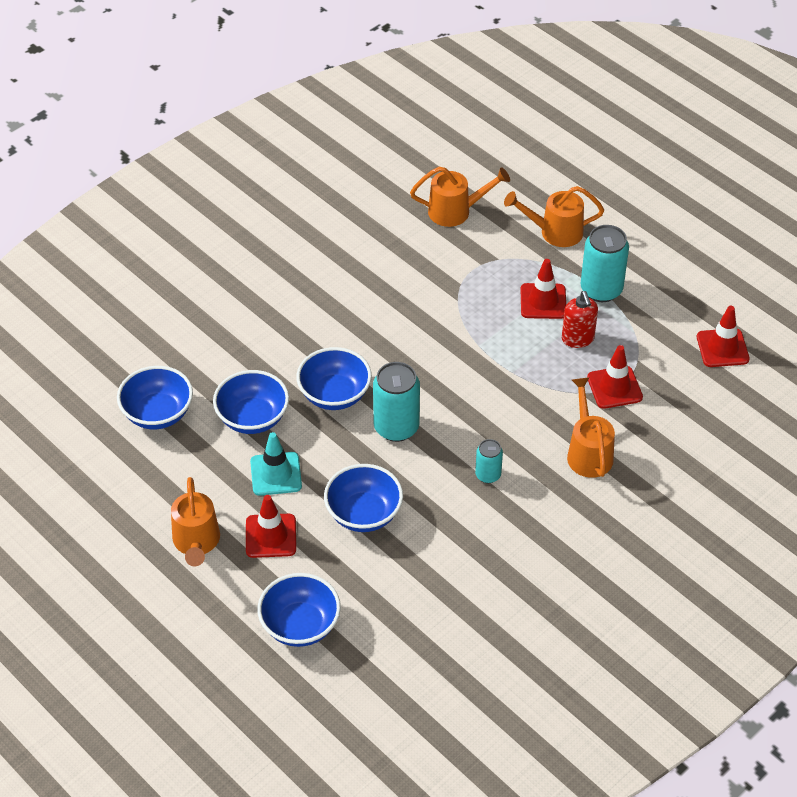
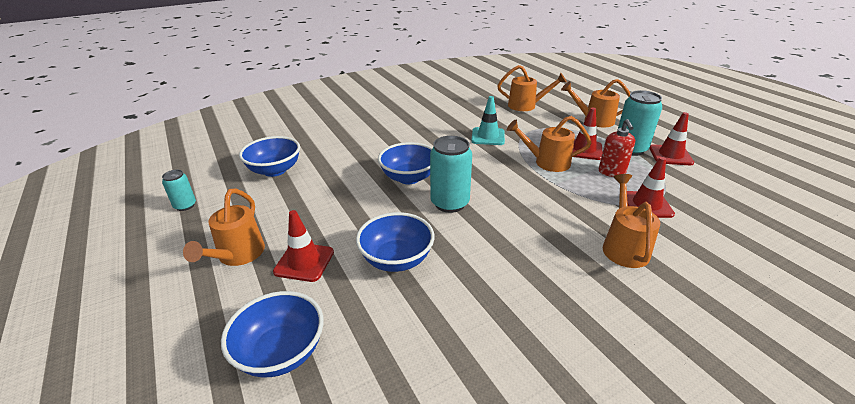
camera: 15 degrees right, 15 degrees down
blue bowl [213,370,289,434] -> none
turquoise traffic cone [250,432,302,496] -> turquoise traffic cone moved to [471,96,505,145]
turquoise can [475,439,503,483] -> turquoise can moved to [162,170,196,211]
red traffic cone [697,306,750,367] -> red traffic cone moved to [649,112,694,165]
none -> orange watering can [507,116,591,172]

